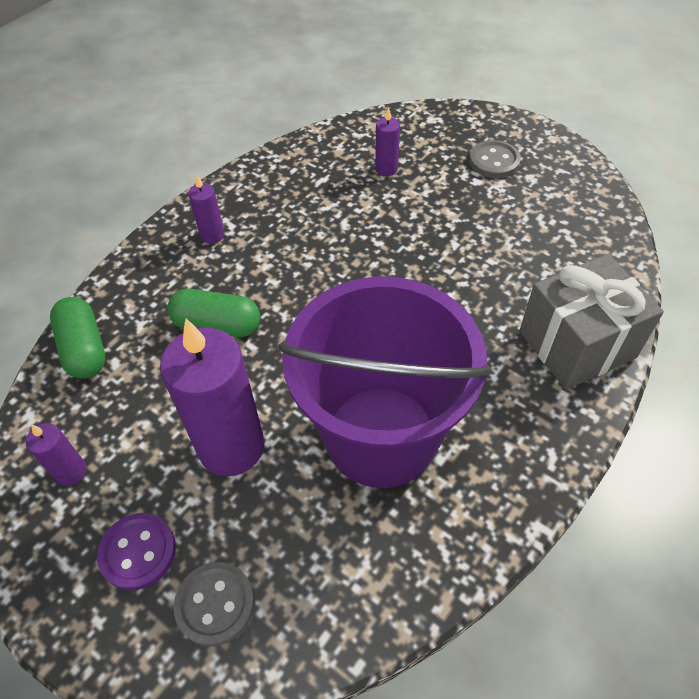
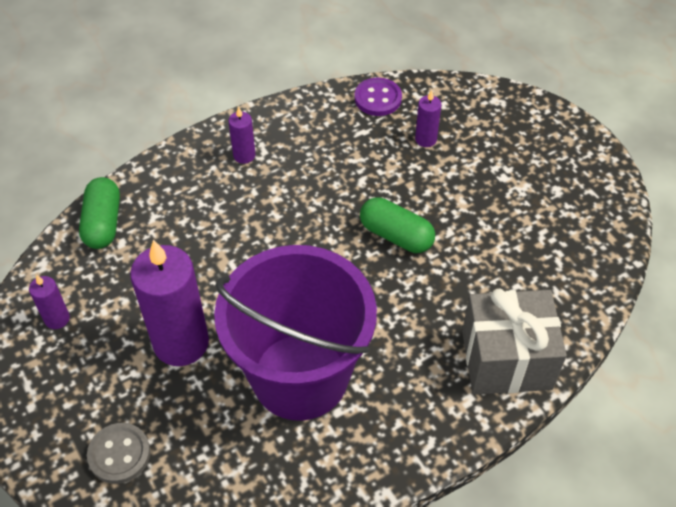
camera: 20 degrees right, 0 degrees up
purple button [97,513,176,590] -> purple button moved to [355,77,402,116]
green capsule [167,289,260,337] -> green capsule moved to [360,197,435,253]
grey button [469,140,521,178] -> none

